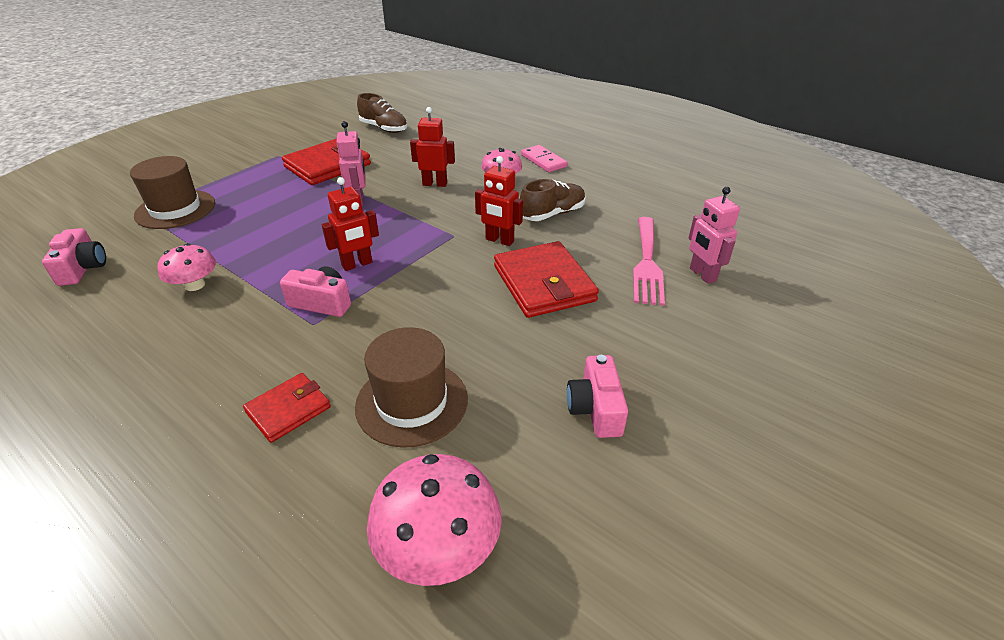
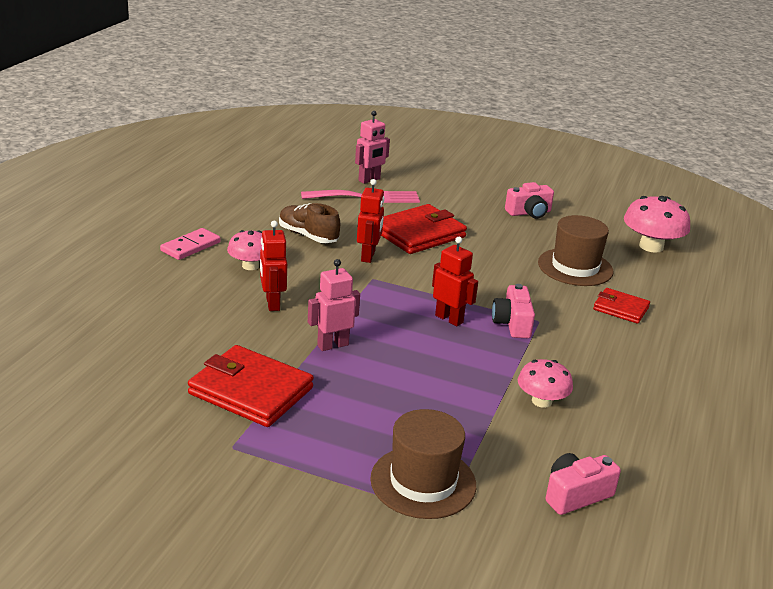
camera: 110 degrees left, 10 degrees down
brown shoe [357,93,407,133] -> none

